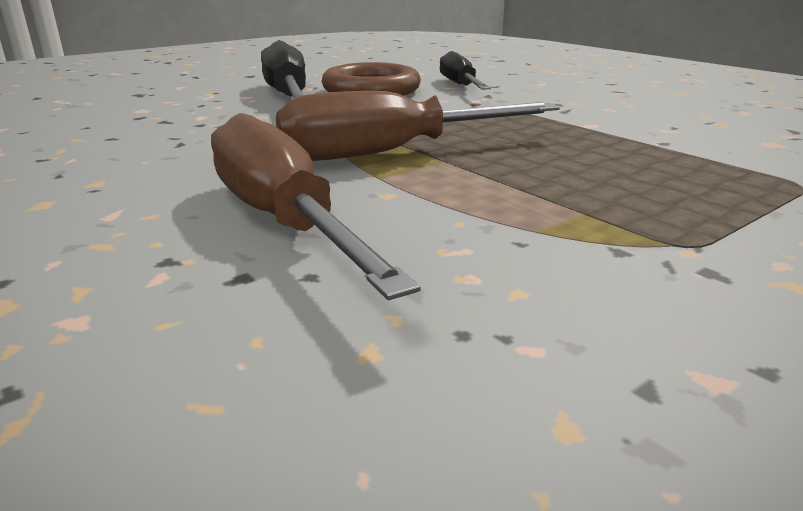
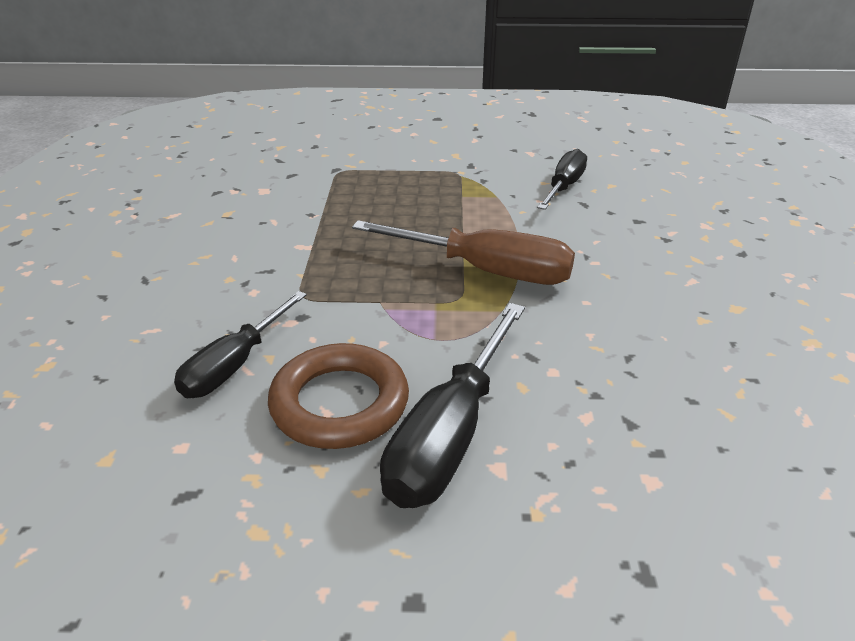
camera: 140 degrees left, 10 degrees up
brown screwdriver [211,113,421,300] -> none
none -> black screwdriver [537,149,587,210]

